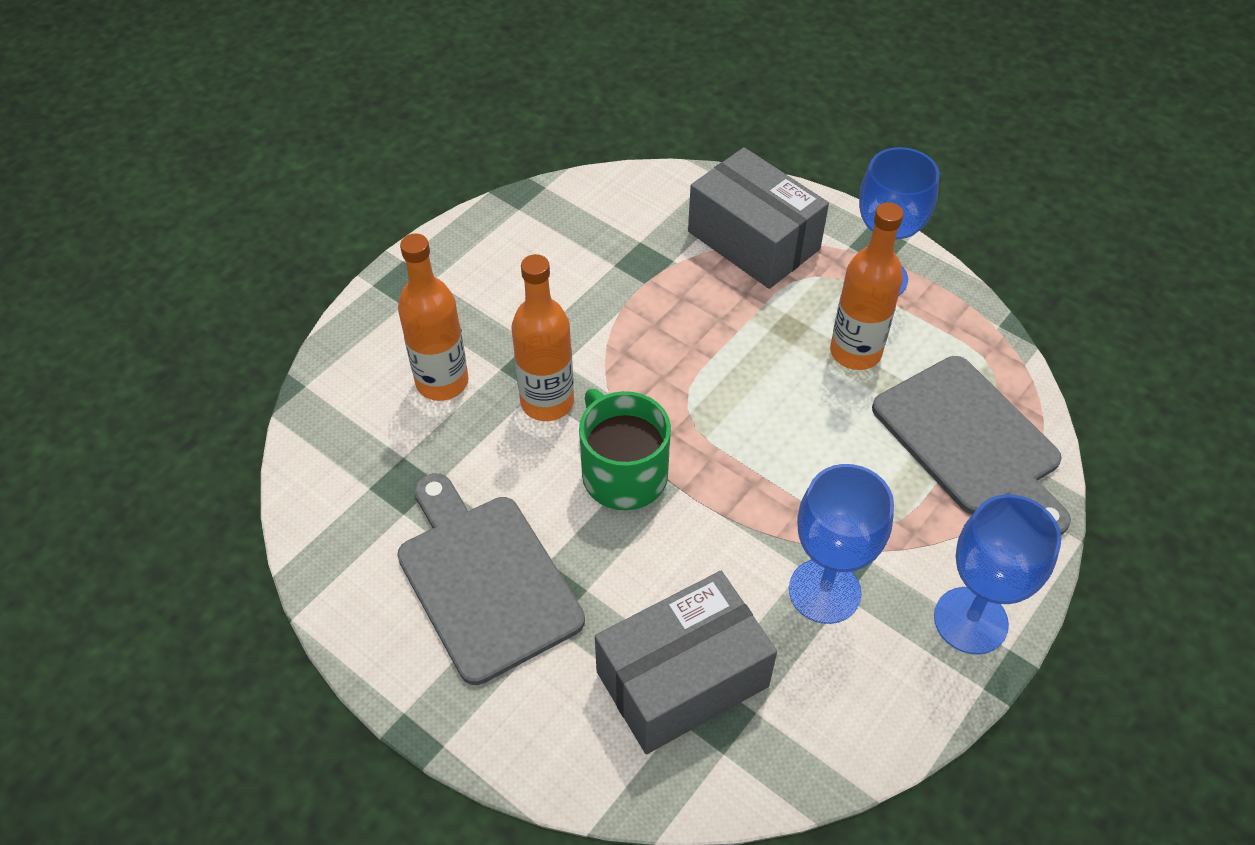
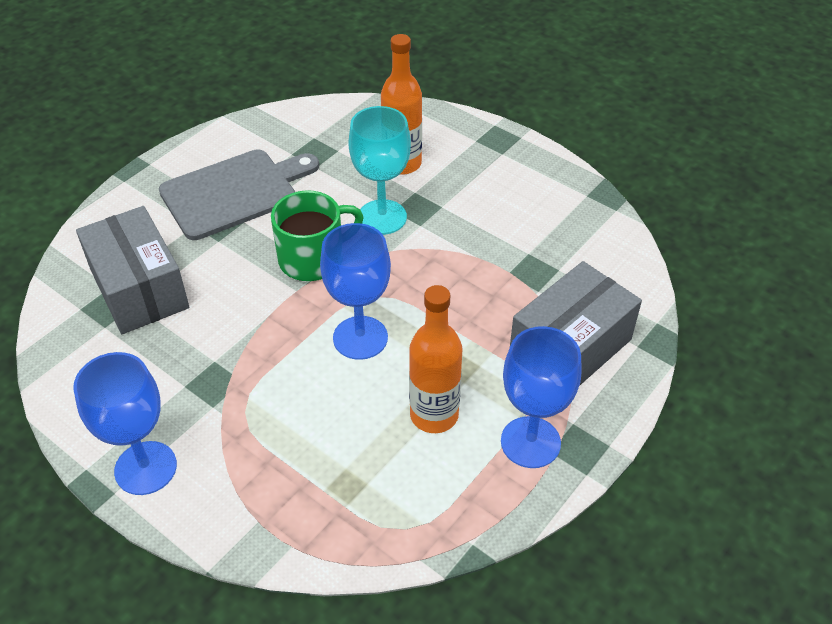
camera: 90 degrees right, 5 degrees down
orange bottle [511,254,574,421] -> turquoise goblet [348,106,411,235]
blue goblet [789,464,894,624] -> blue goblet moved to [320,223,391,360]
grey cutting board [872,356,1071,535] -> none

